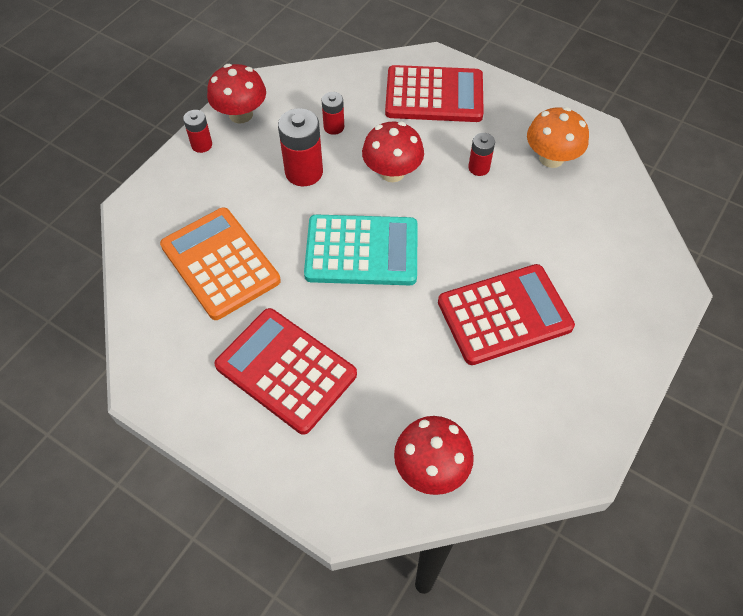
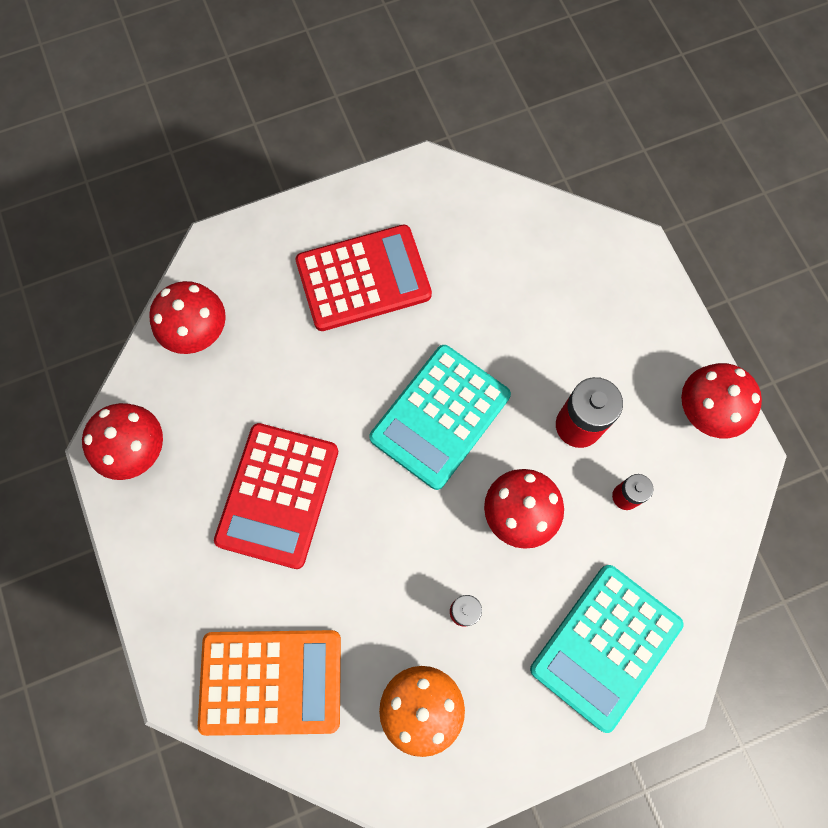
camera: 125 degrees right, 15 degrees up
orange calculator [160,207,281,320] -> orange calculator moved to [198,630,341,736]
red battery [183,110,212,153] -> none
red calculator [385,65,484,122] -> turquoise calculator [530,565,683,733]
none -> red mushroom [82,403,163,480]

